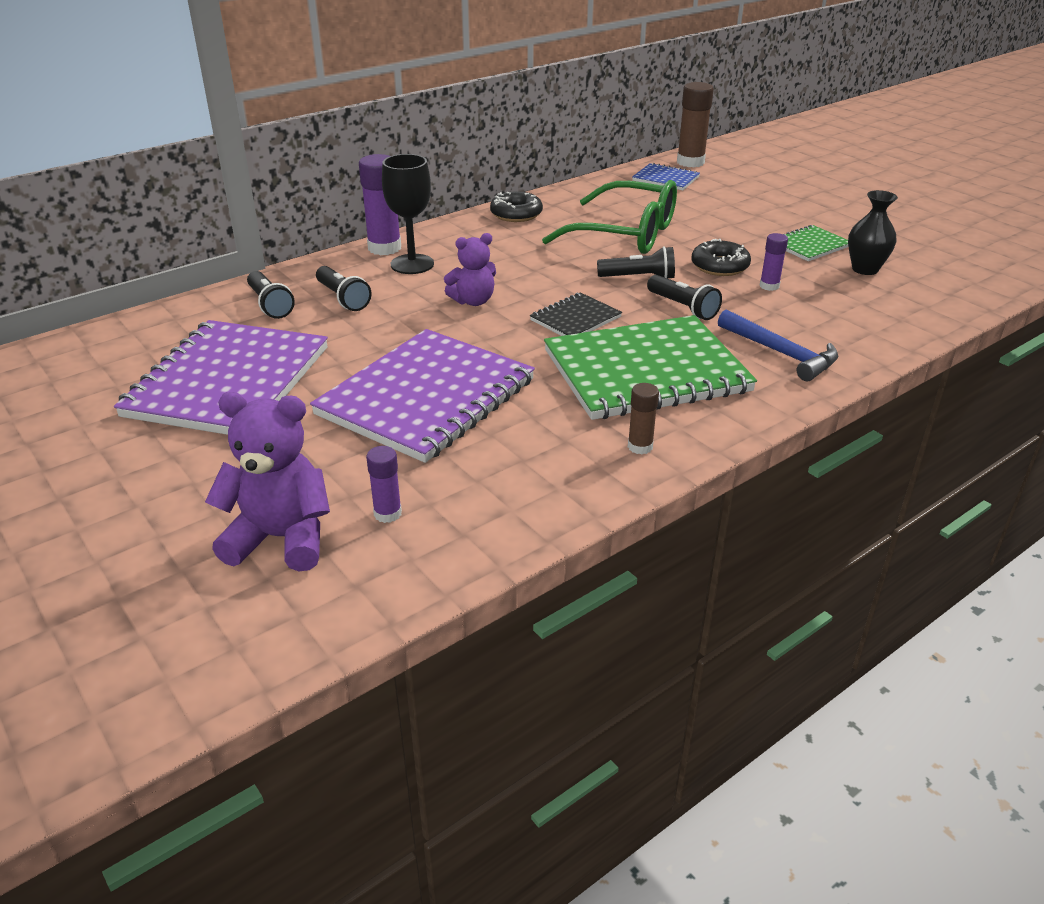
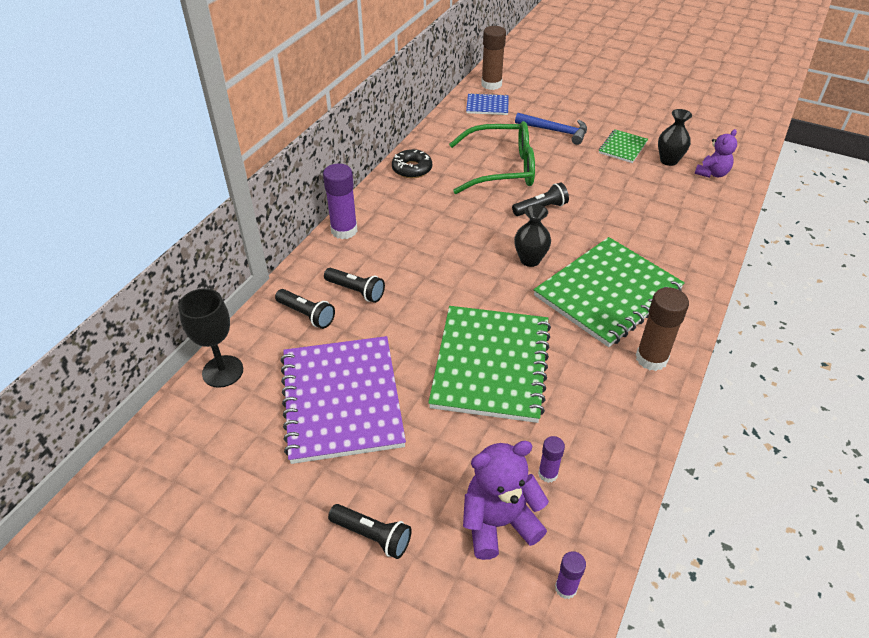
camera: 25 degrees left, 10 degrees up
purple notebook [310,329,535,463] -> green notebook [428,306,551,423]
black goblet [382,154,434,274] -> black goblet moved to [178,288,243,388]
purple teddy bear [444,233,496,306] -> purple teddy bear moved to [695,129,737,178]
black notebook [530,292,622,336] -> black vase [514,205,551,267]
brown glue stick [628,383,659,454] -> brown glue stick [636,287,689,371], size x1.84
black flashlight [647,275,722,320] -> black flashlight moved to [328,504,412,559]
black donut [691,239,751,276] -> none
blue hammer [718,309,838,381] -> blue hammer moved to [515,113,587,145]
purple glue stick [760,233,788,291] -> purple glue stick moved to [555,551,586,599]

